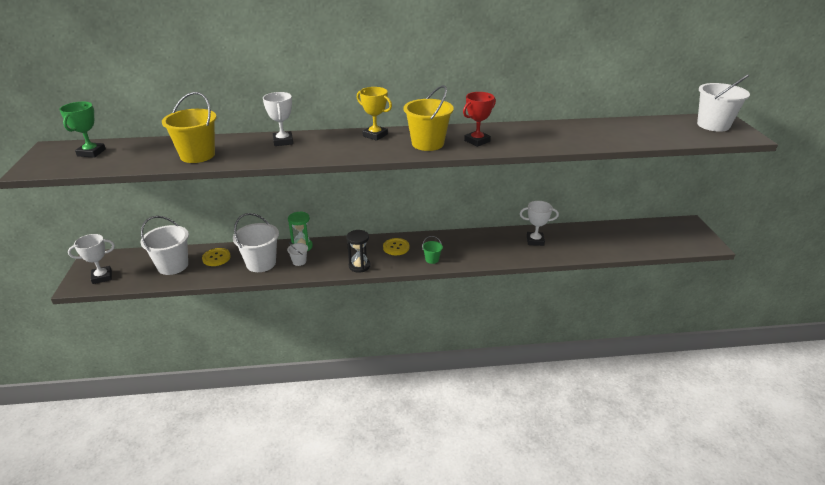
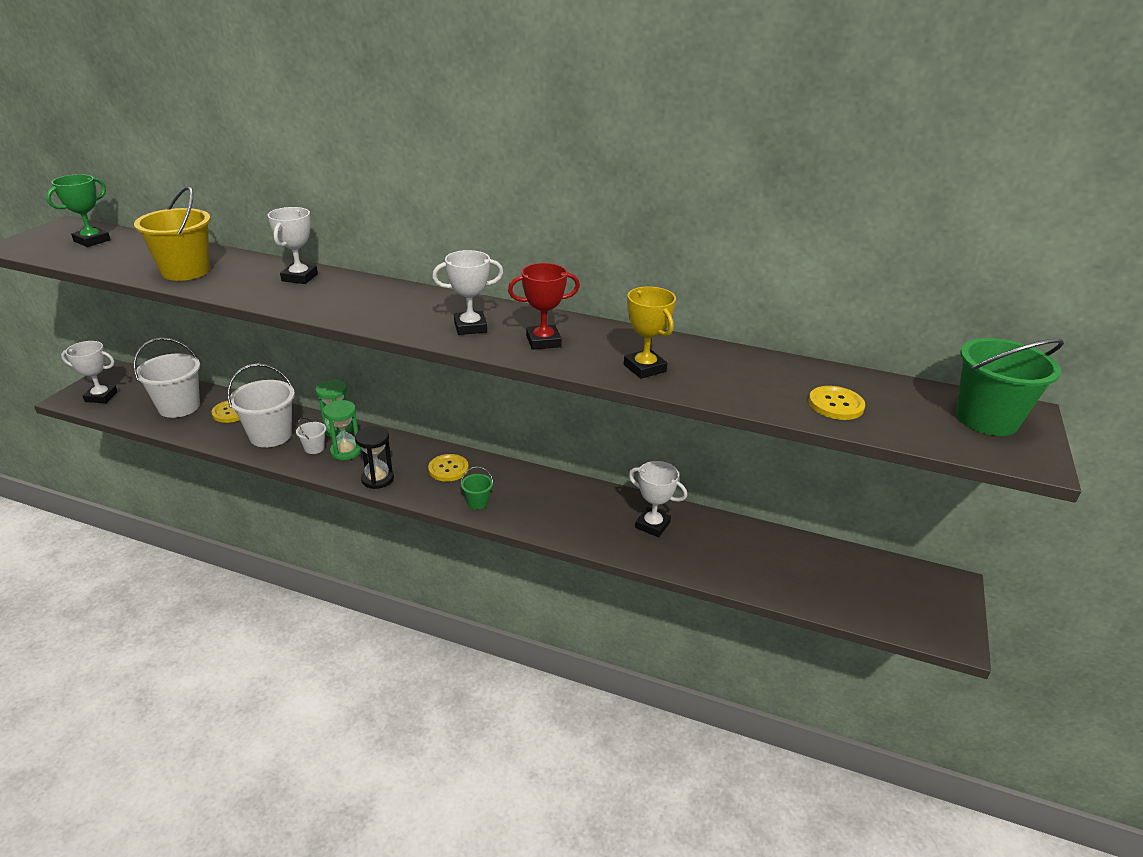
camera: 25 degrees right, 0 degrees up
yellow trophy [357,87,392,141] -> yellow trophy moved to [624,286,676,379]
yellow bucket [404,85,454,151] -> white trophy [432,250,503,335]
white bucket [697,74,750,132] -> green bucket [956,338,1064,436]
none -> green hourglass [323,400,361,460]
none -> yellow button [809,386,865,420]

